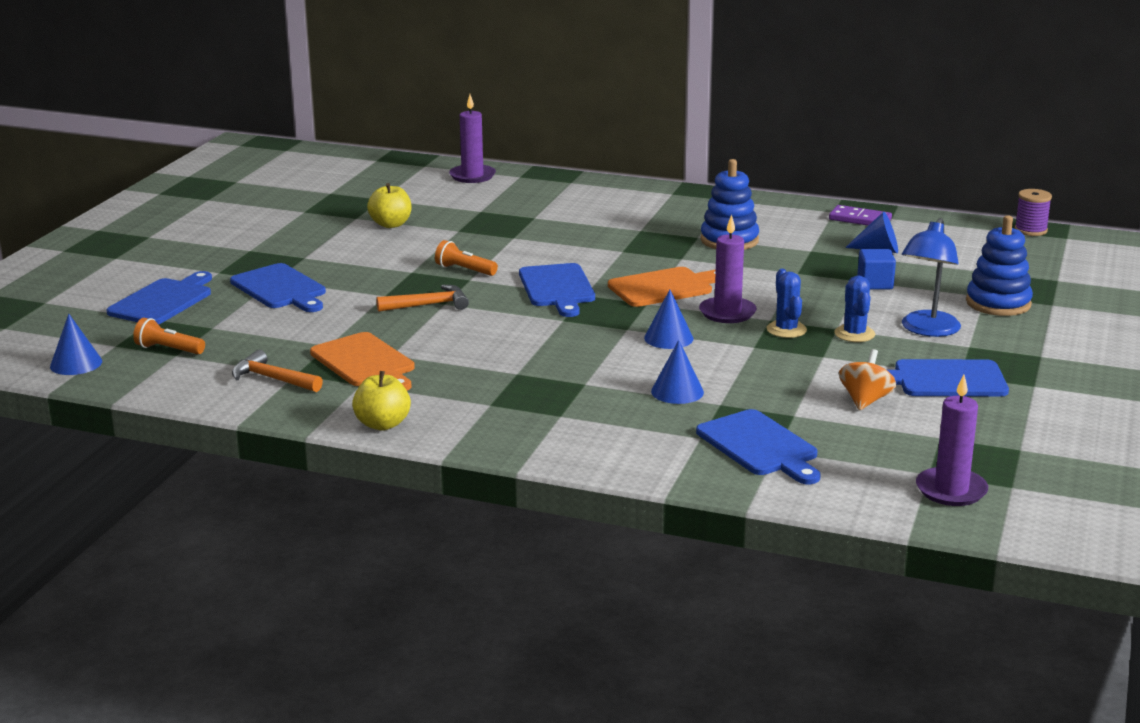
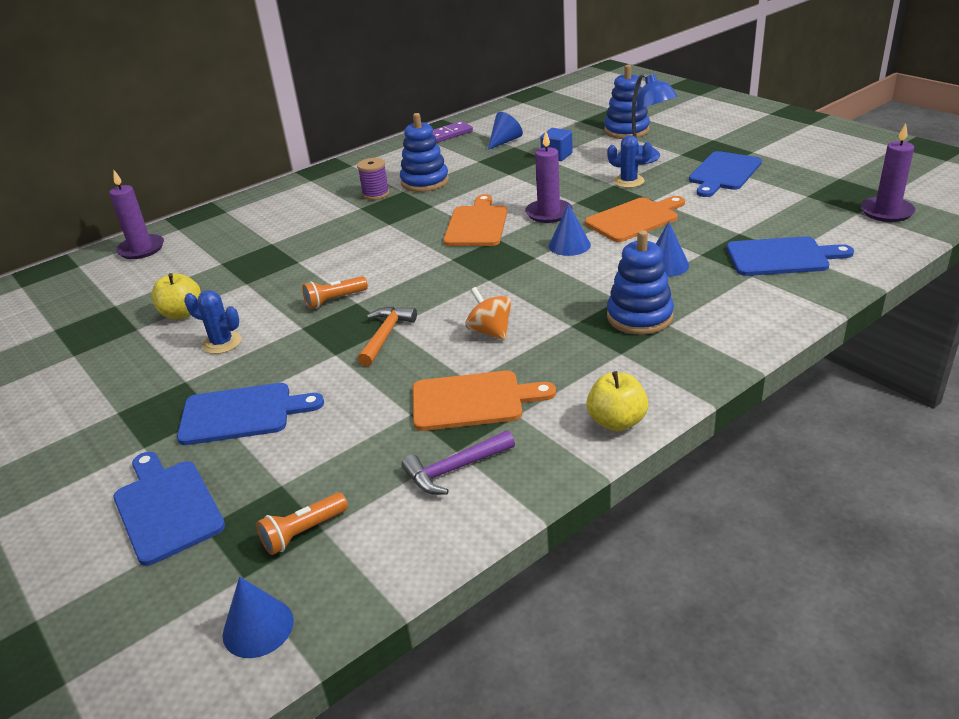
camera: 55 degrees left, 10 degrees up
orange hammer [232,350,323,392] -> purple hammer [401,430,515,495]
blue cutting board [519,263,595,317] -> none
blue cactus [767,269,807,338] -> blue cactus moved to [184,290,241,354]
orange spinning top [839,349,896,410] -> orange spinning top moved to [465,287,512,340]
purple spool [1015,189,1052,236] -> purple spool moved to [357,158,389,200]
none -> orange cutting board [585,196,685,242]
none -> blue stacking toy [607,230,674,335]

